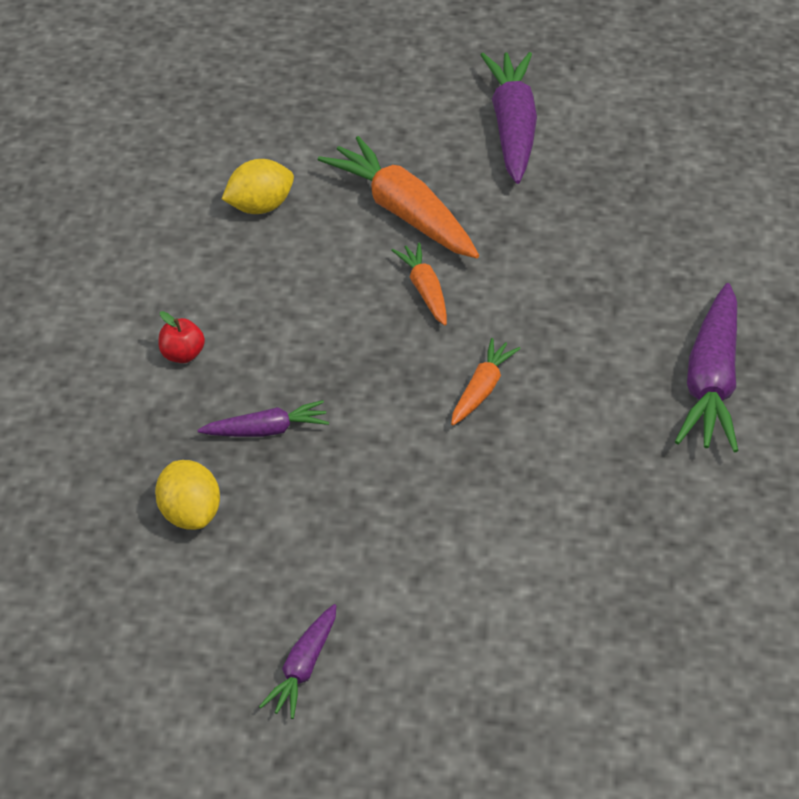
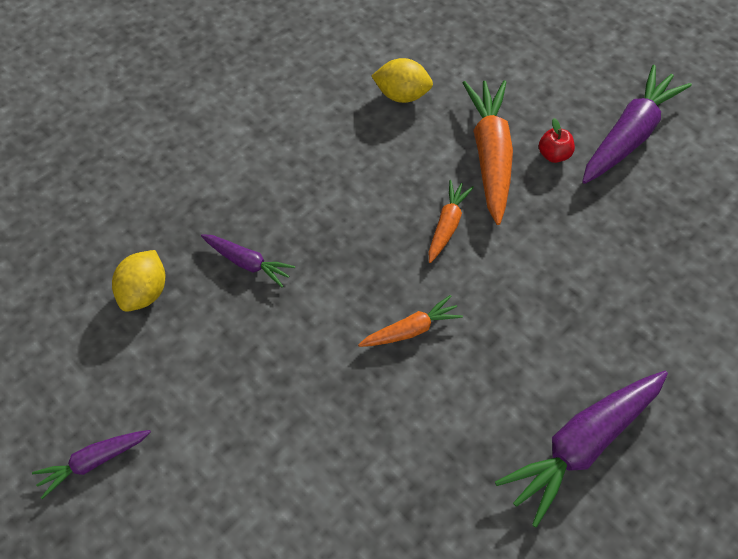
camera: 40 degrees right, 15 degrees up
red apple [158,311,205,363] -> red apple moved to [539,118,575,163]

